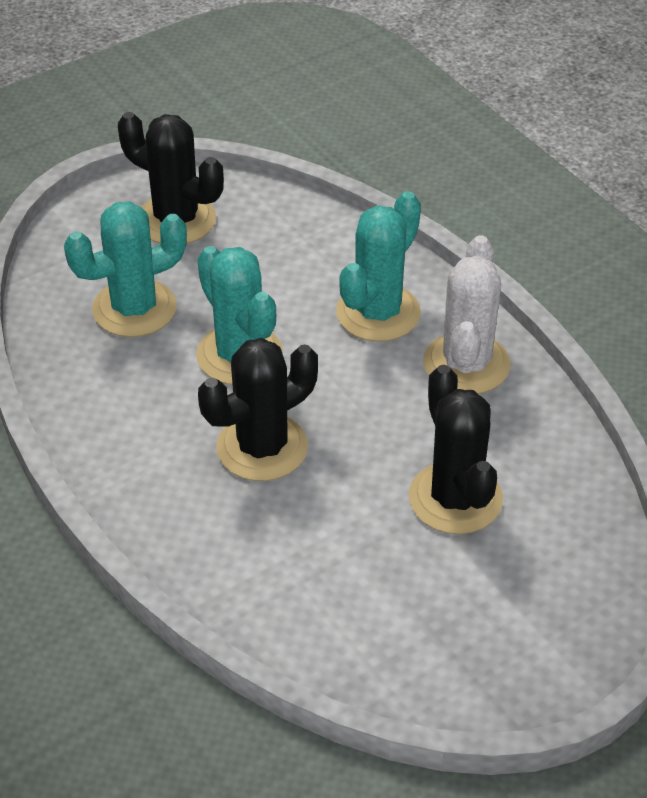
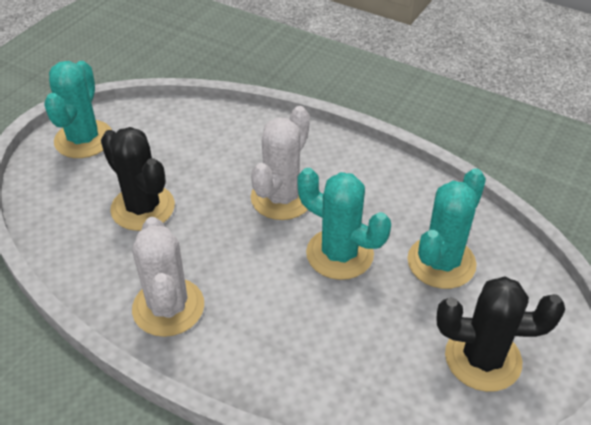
camera: 155 degrees right, 0 degrees up
black cactus [198,338,318,481] -> white cactus [251,106,310,220]
turquoise cactus [336,191,421,342] -> turquoise cactus moved to [44,61,112,158]

